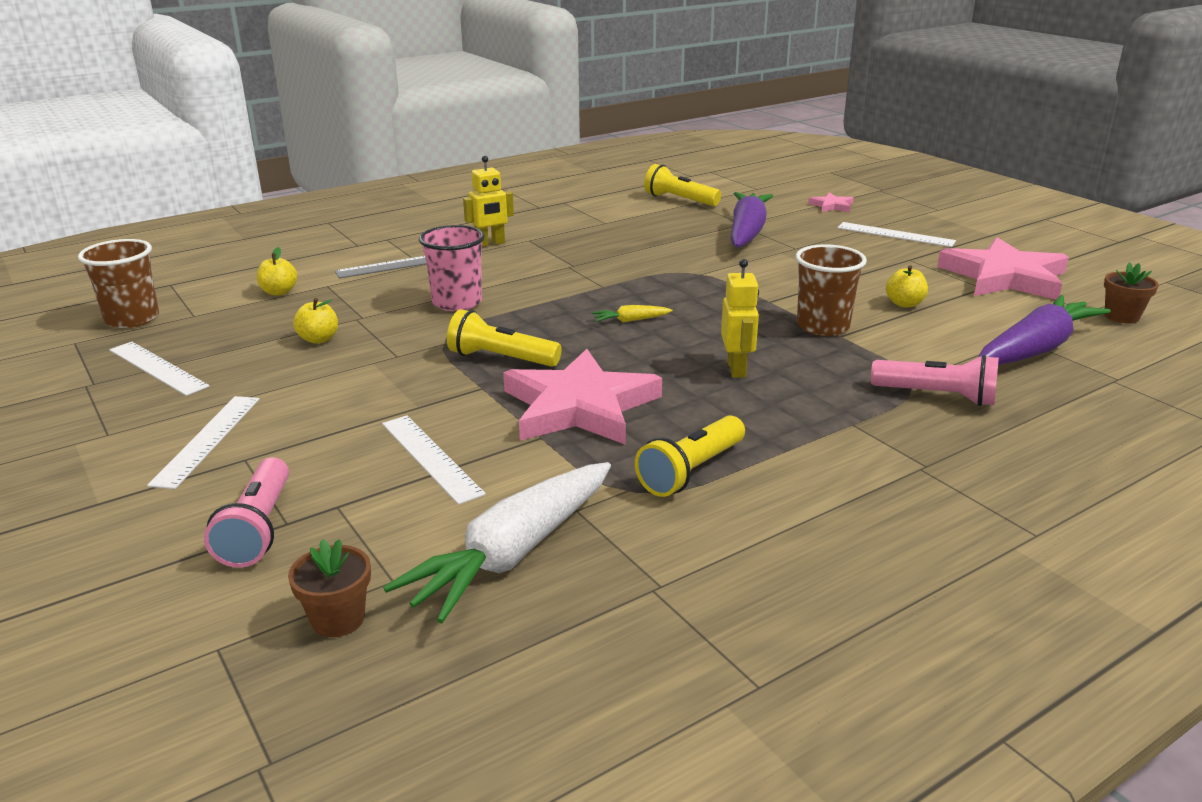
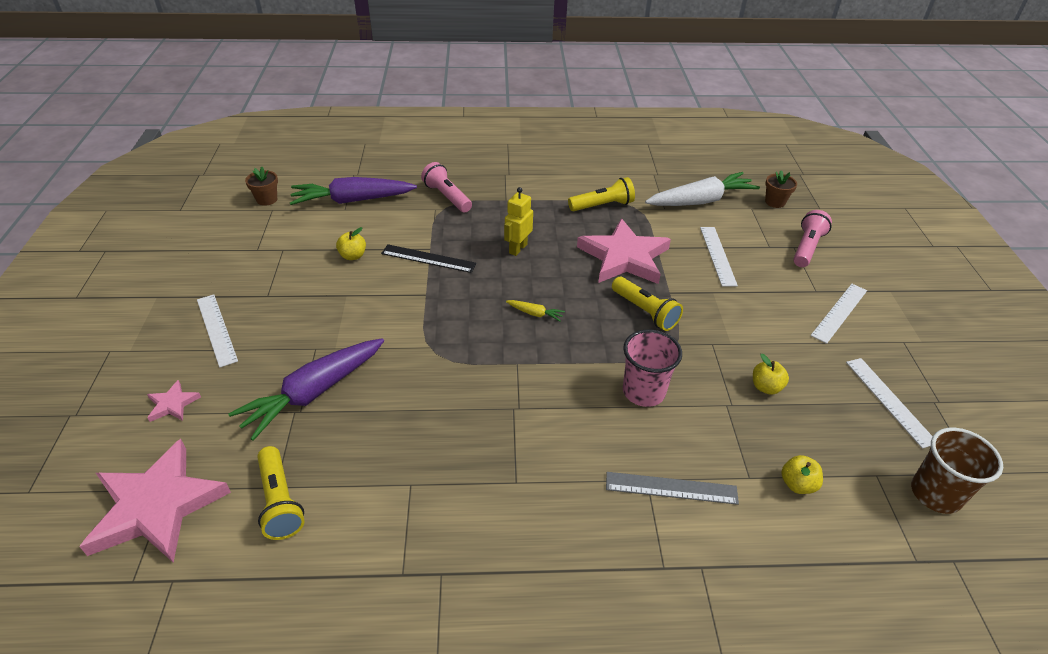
camera: 150 degrees left, 15 degrees up
yellow robot [463,156,514,247] -> none
brown cup [795,244,867,336] -> black ruler [381,244,477,273]
pink star [937,237,1069,300] -> pink star moved to [79,439,231,563]

